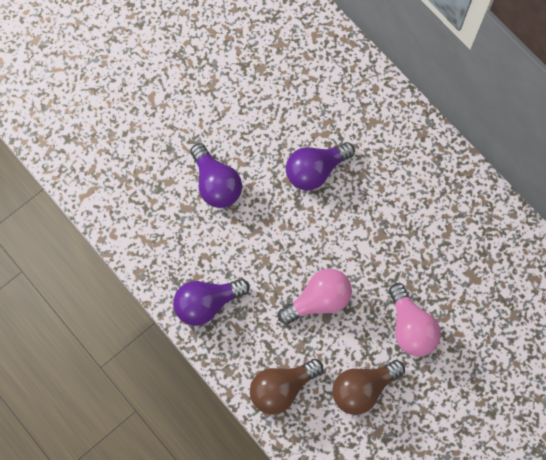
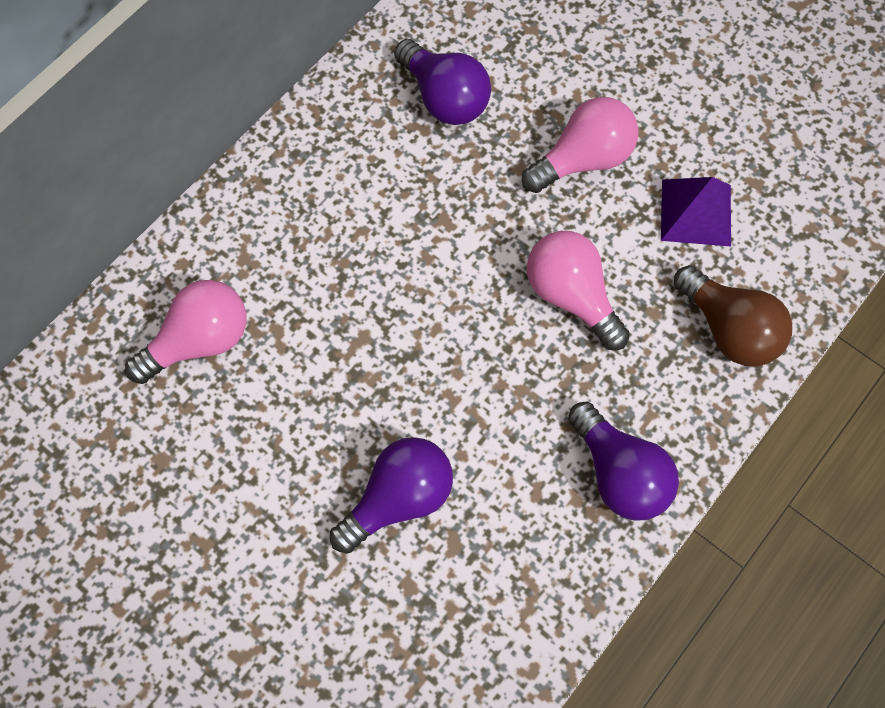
camera: 100 degrees left, 5 degrees down
purple light bulb [286,142,355,191] -> purple light bulb moved to [394,39,491,125]
brown light bulb [332,360,405,415] -> purple pyramid [661,177,731,246]
none -> pink light bulb [125,280,247,384]

